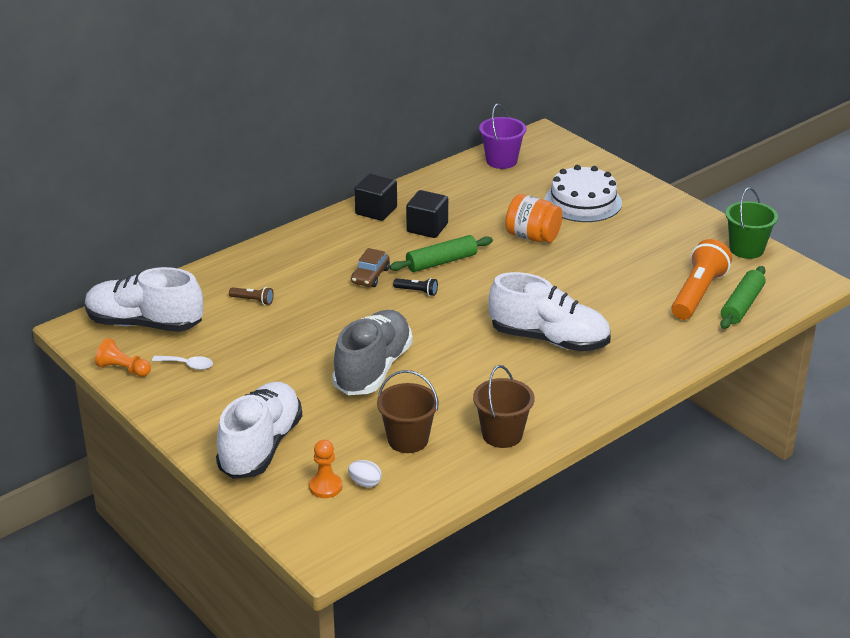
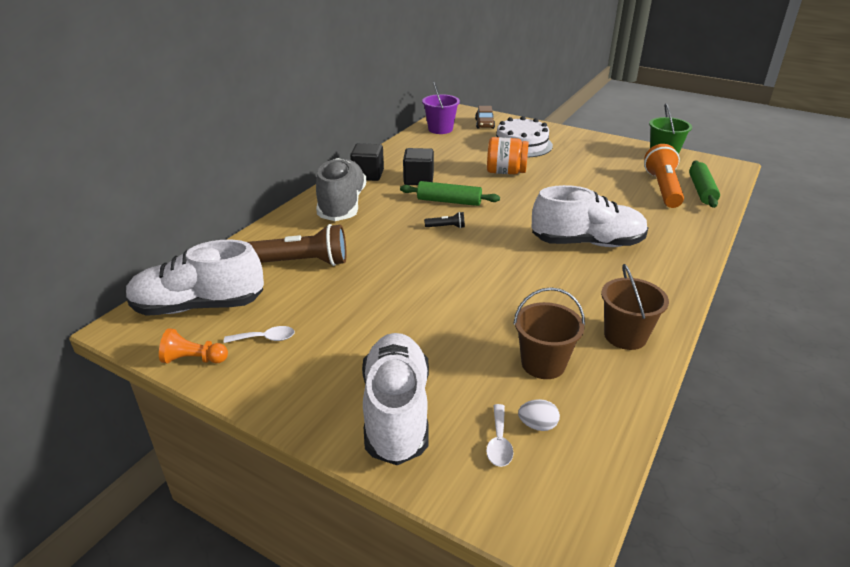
camera: 20 degrees left, 0 degrees up
brown flashlight [229,287,274,305] -> brown flashlight [248,224,346,266], size x2.29
orange pawn [309,440,342,498] -> white spoon [486,404,514,467]
grey shoe [332,310,412,395] -> grey shoe moved to [316,158,366,221]
brown car [351,248,390,287] -> brown car moved to [475,106,495,129]
green rolling pin [389,235,493,272] -> green rolling pin turned 60 degrees clockwise [400,181,500,206]

